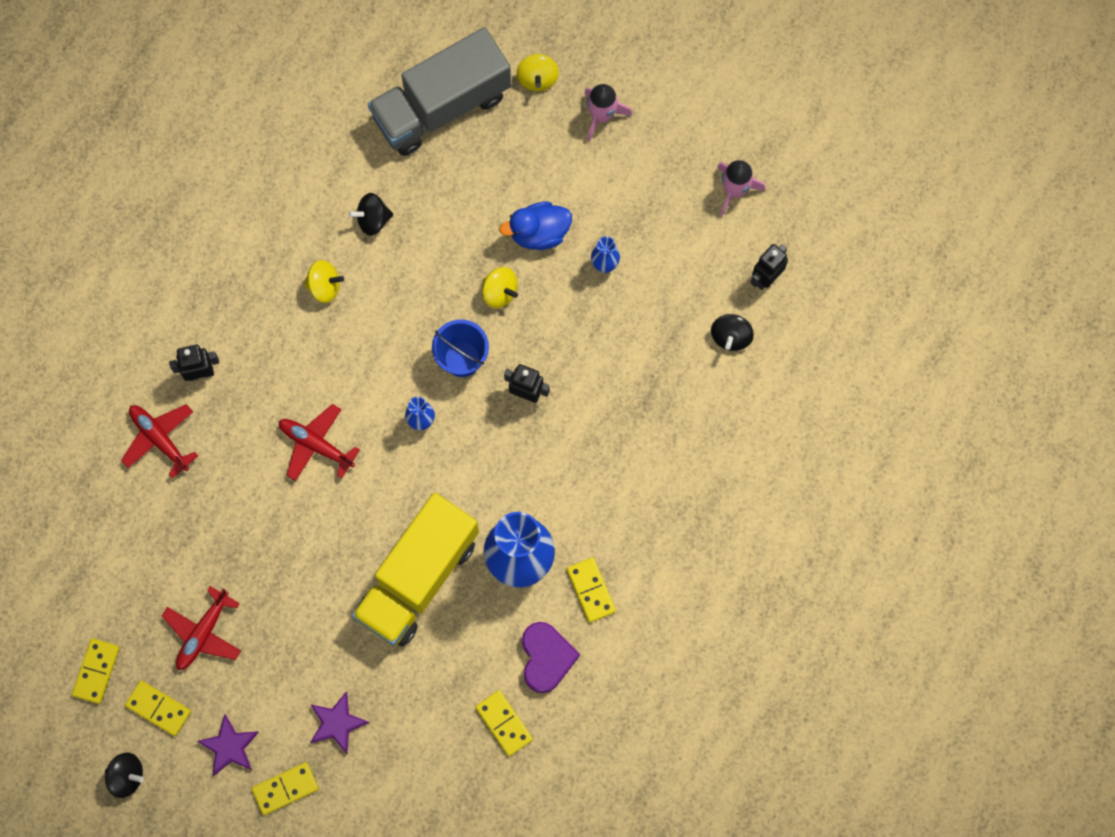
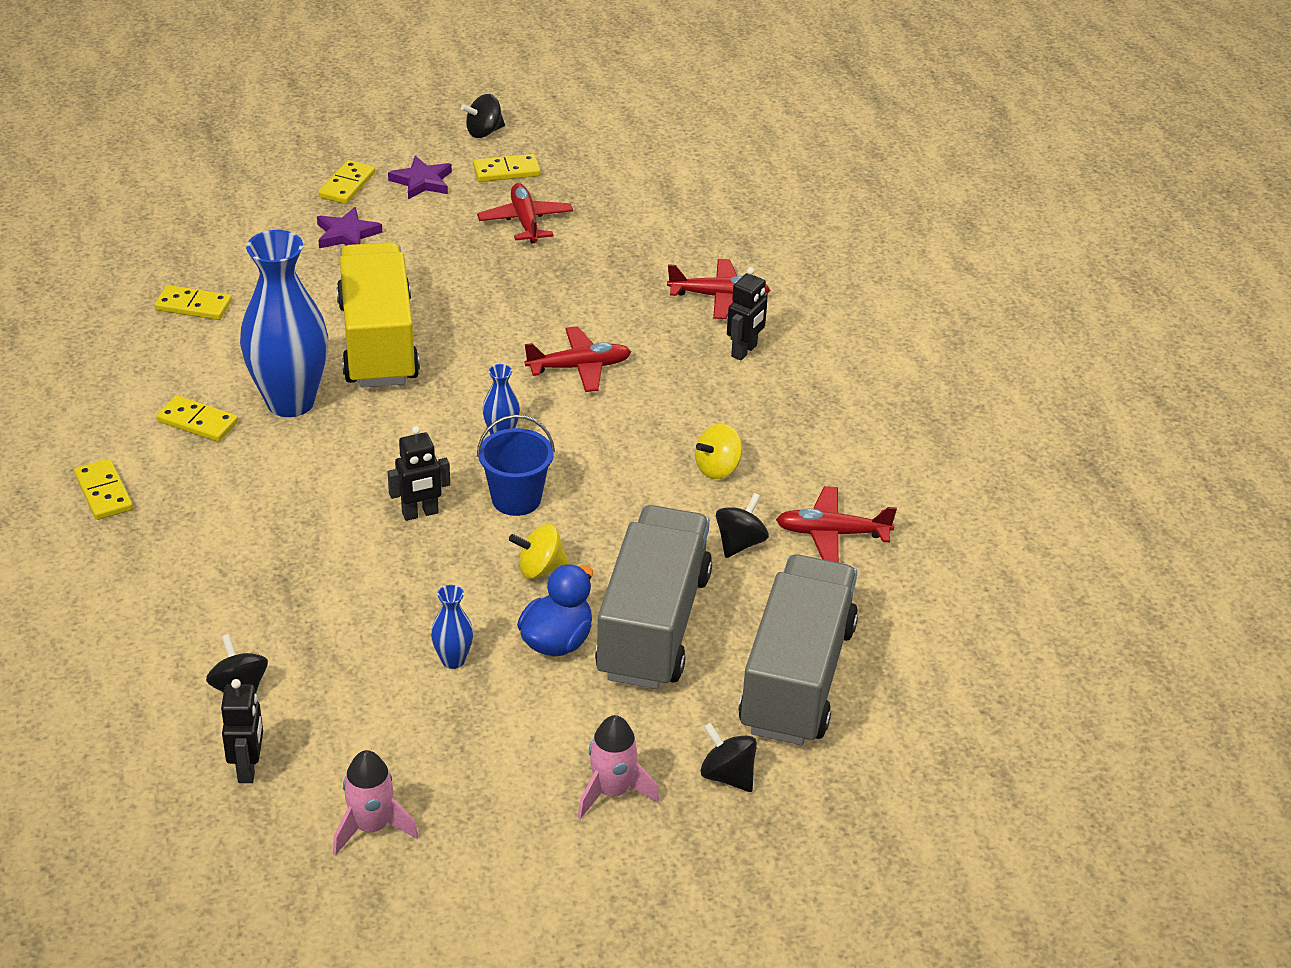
camera: 135 degrees right, 35 degrees down
yellow domino [72,638,120,704] -> yellow domino moved to [74,459,133,520]
yellow spinning top [517,54,559,91] -> black spinning top [700,723,757,792]
purple heart [522,622,580,693] -> none
none -> grey truck [595,505,712,689]
none -> red plane [776,486,897,563]

